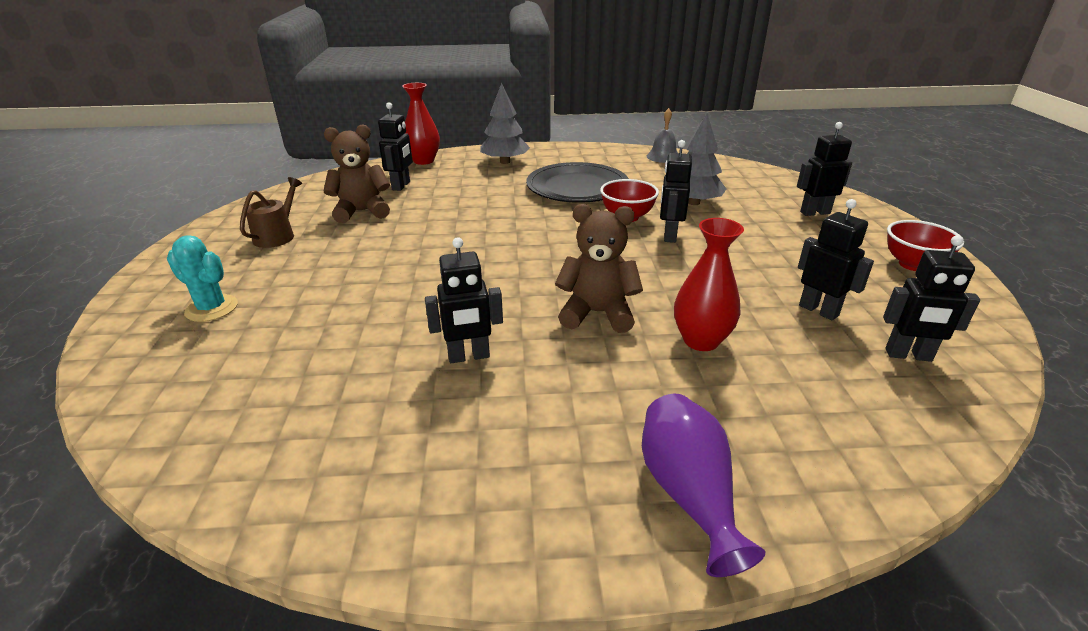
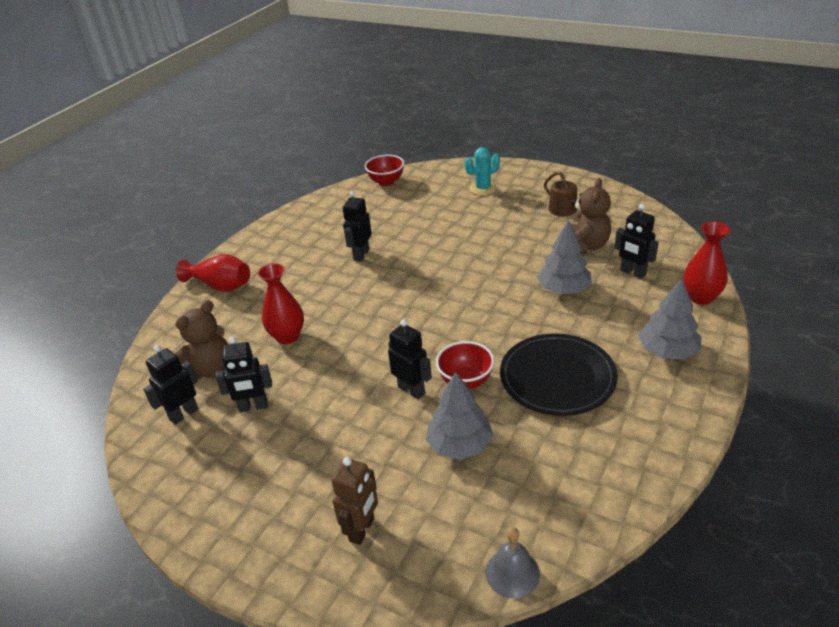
camera: 125 degrees right, 5 degrees up
brown teddy bear [555,204,643,333] -> brown teddy bear moved to [175,300,228,379]
purple vase [642,394,765,577] -> red vase [176,254,250,292]
grey bell [647,108,678,163] -> grey bell moved to [486,527,540,598]
black robot [797,122,852,216] -> brown robot [332,457,378,545]
red bowl [887,220,964,271] -> red bowl moved to [365,155,404,186]
none -> grey tree [537,220,592,294]

